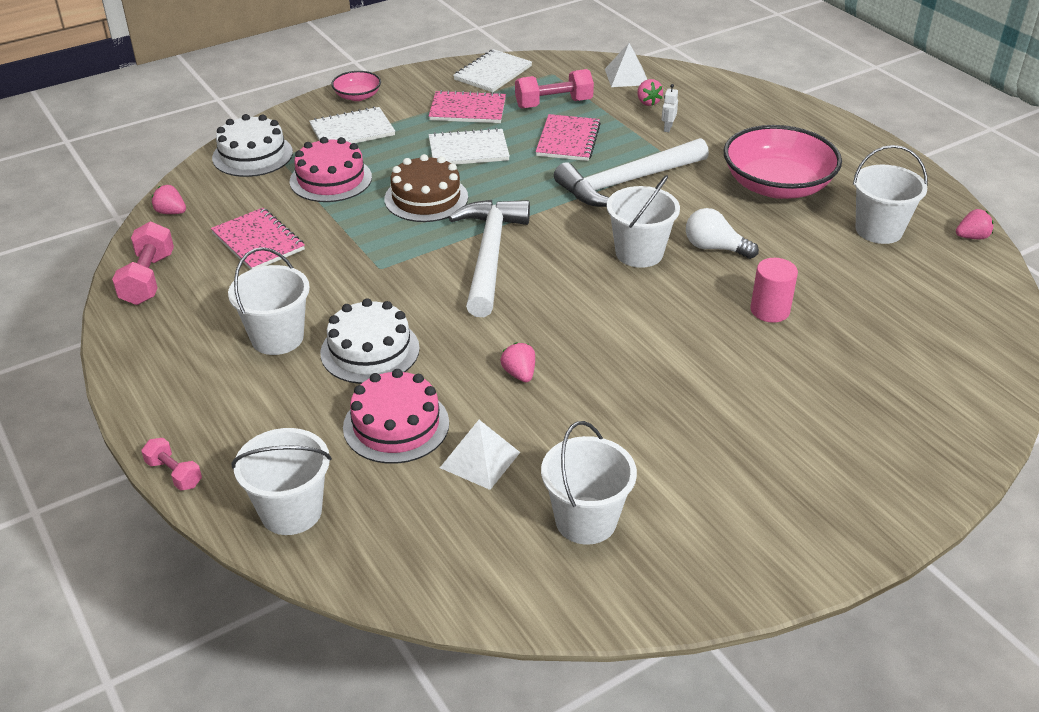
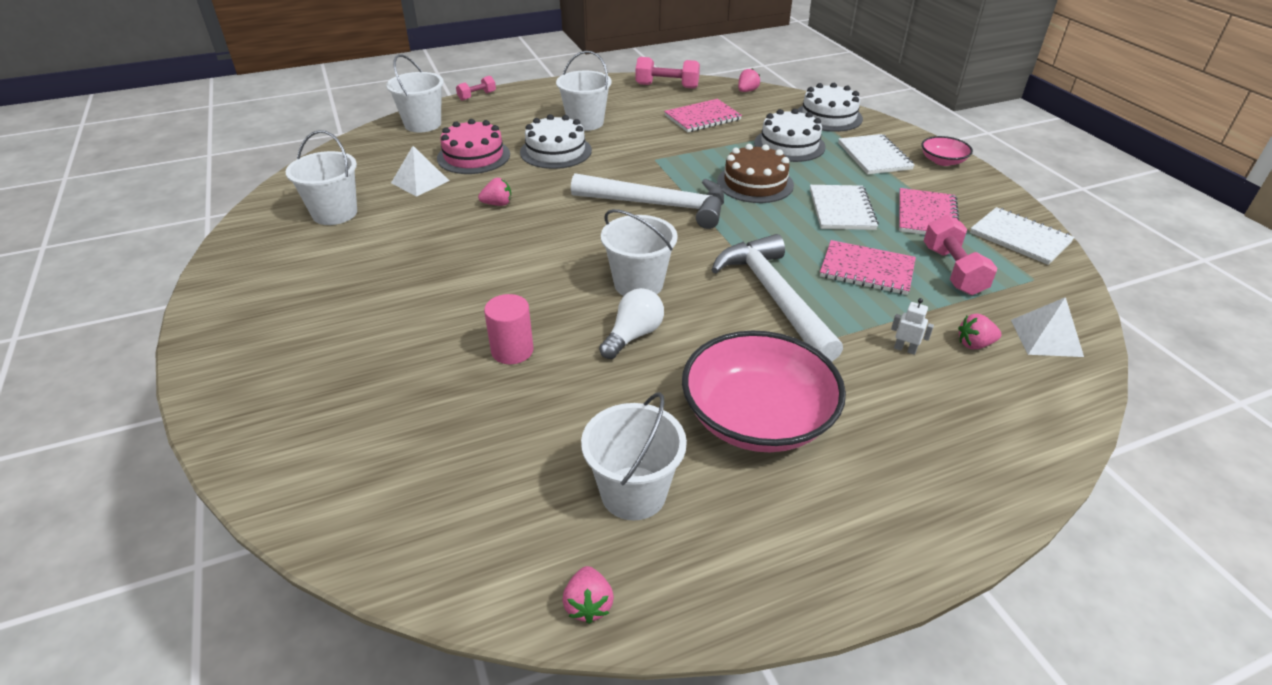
camera: 100 degrees right, 0 degrees up
pink cake [290,137,372,202] -> white cake [754,109,826,162]

